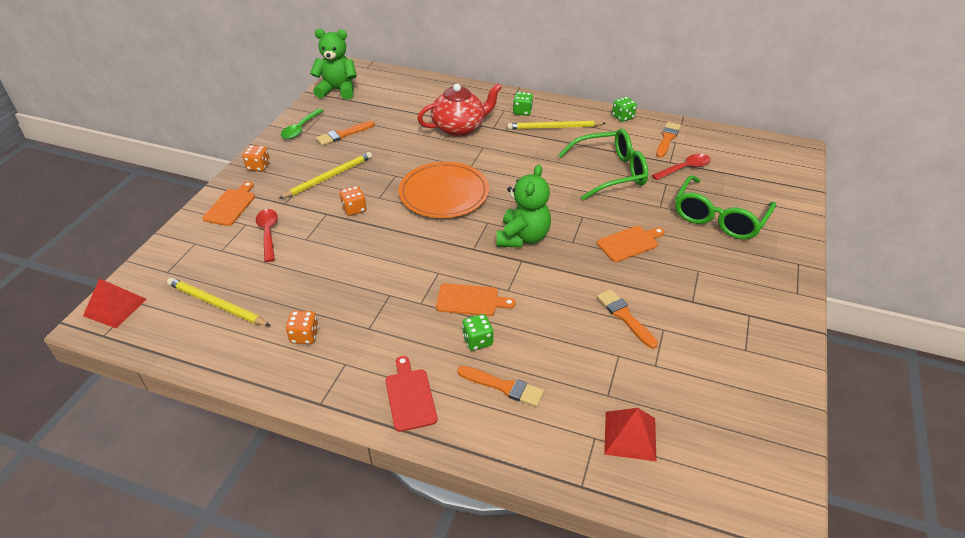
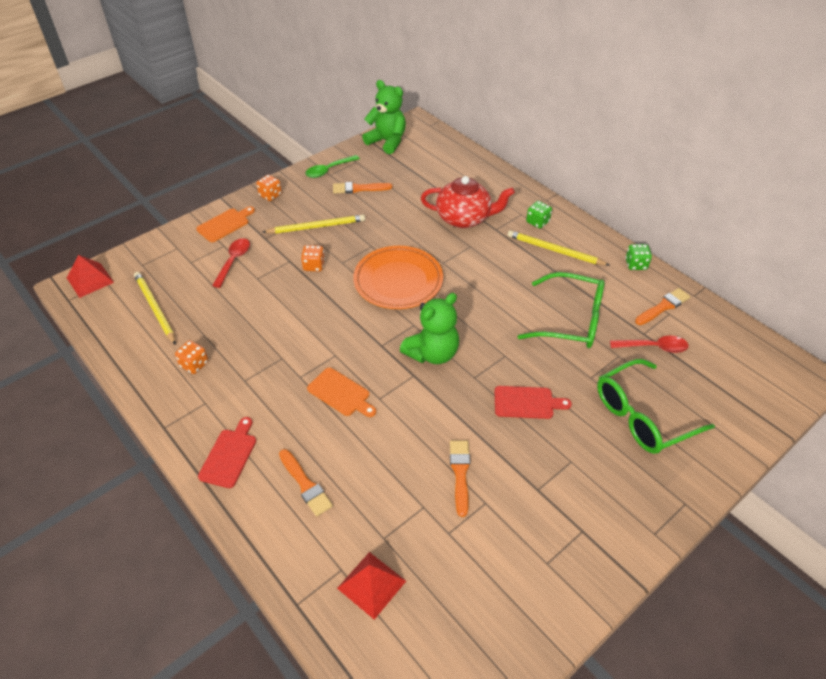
camera: 30 degrees right, 5 degrees up
green dice [462,314,493,351] -> none
orange cutting board [597,226,665,262] -> red cutting board [495,386,572,419]

